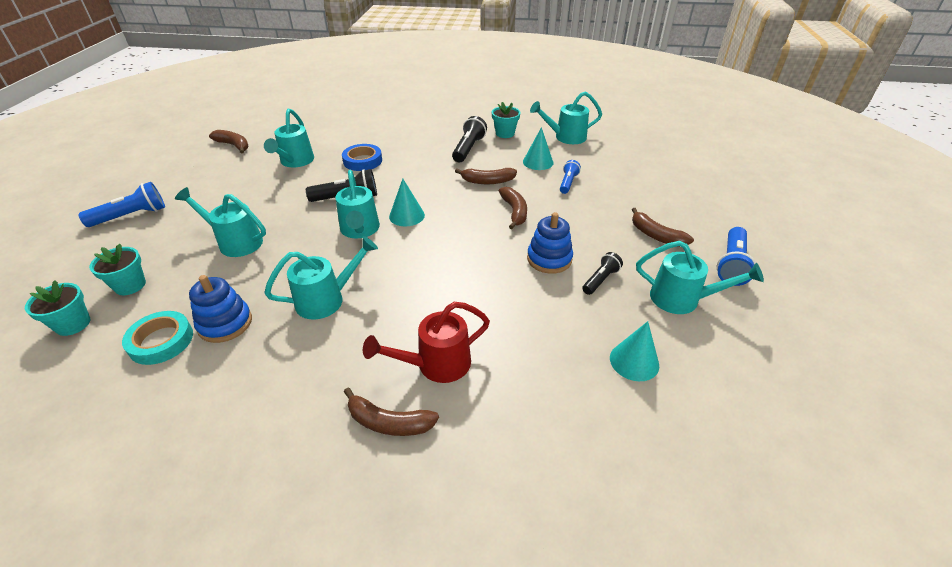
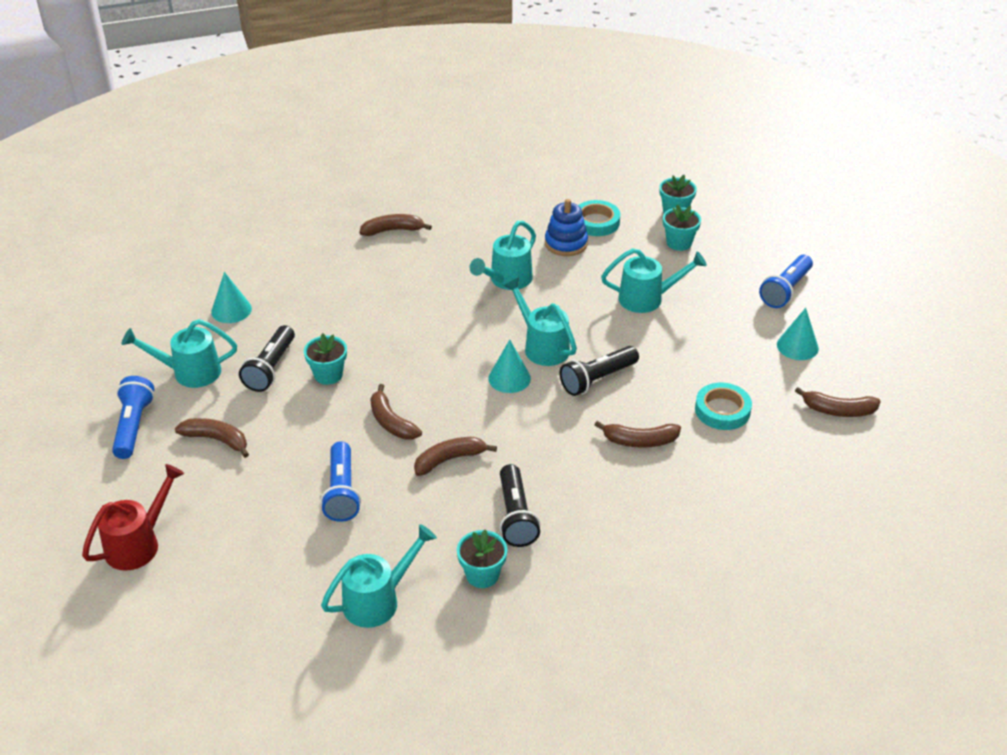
camera: 155 degrees right, 0 degrees up
turquoise watering can [264,109,314,167] -> turquoise tape [695,383,752,430]
blue tape [342,144,382,171] -> brown banana [595,421,681,448]
red watering can [363,302,490,383] -> red watering can moved to [82,464,184,571]
turquoise cone [523,127,554,170] -> turquoise cone moved to [777,308,819,360]
blue stacking toy [527,212,573,274] -> turquoise flower pot [304,333,347,385]
blue flashlight [560,160,581,194] -> blue flashlight [321,441,361,522], size x1.56
black flashlight [582,252,623,295] -> black flashlight [239,325,295,392], size x1.56

